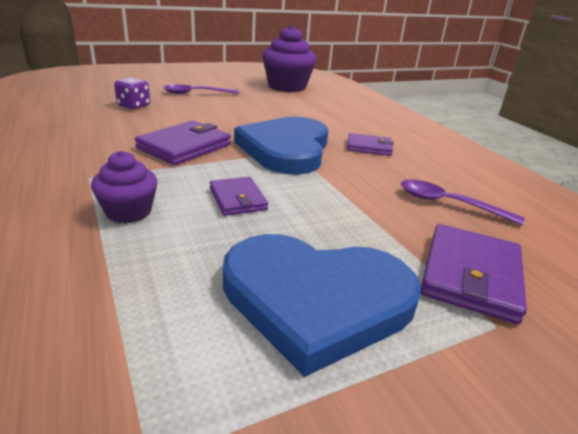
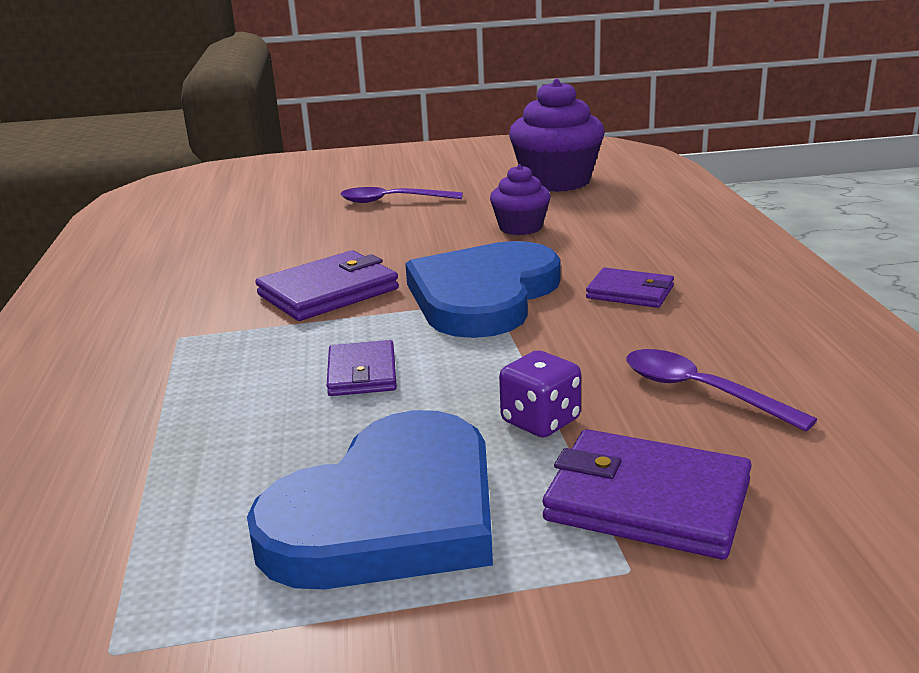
camera: 20 degrees right, 5 degrees down
purple cupcake [91,151,157,223] -> purple cupcake moved to [490,164,551,235]
purple dice [114,77,150,109] -> purple dice moved to [499,350,581,437]
blue heart [223,234,421,377] -> blue heart turned 75 degrees counterclockwise [247,410,493,589]
purple wallet [420,224,527,324] -> purple wallet turned 75 degrees clockwise [543,429,752,560]

